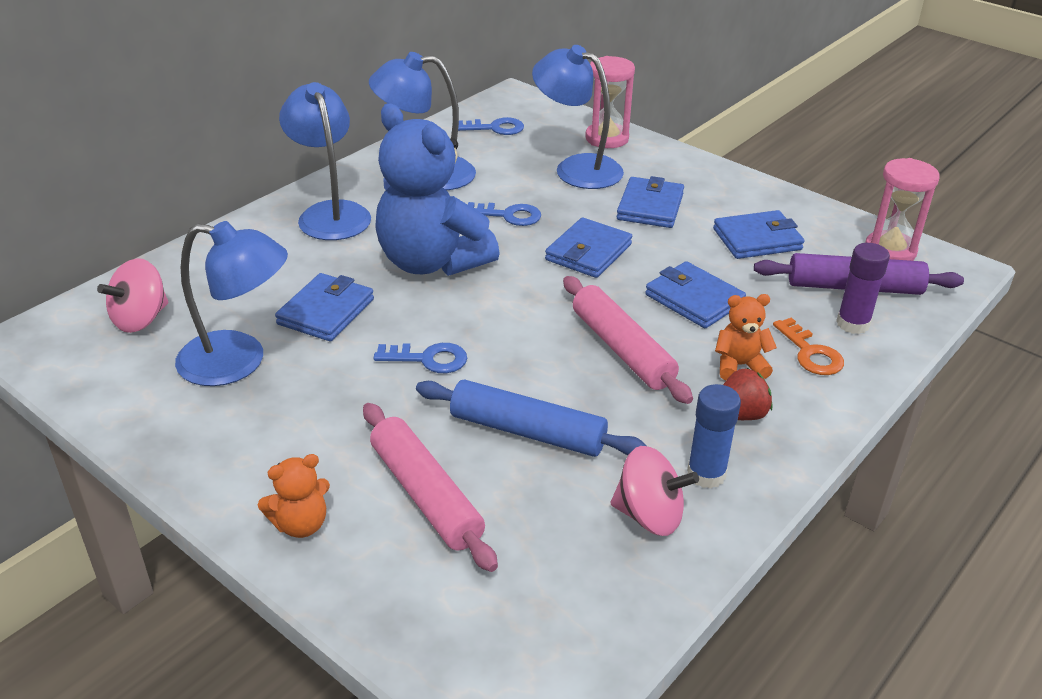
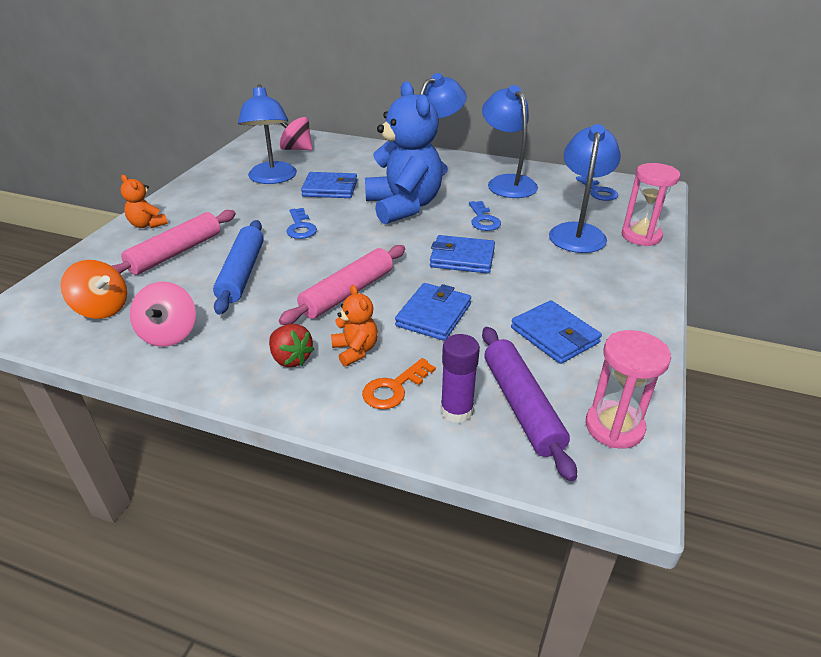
camera: 70 degrees right, 0 degrees up
blue teddy bear [375,103,500,276] -> blue teddy bear turned 135 degrees clockwise [365,81,443,224]
blue wallet [616,176,684,228] -> none
blue glue stick [687,384,741,489] -> none
none -> orange spinning top [61,260,127,319]

